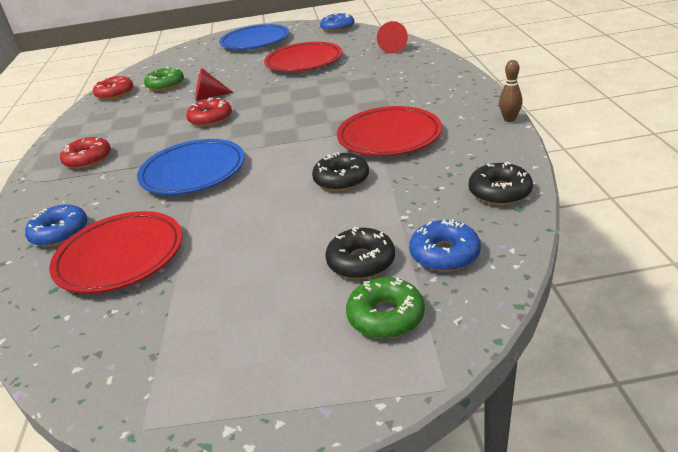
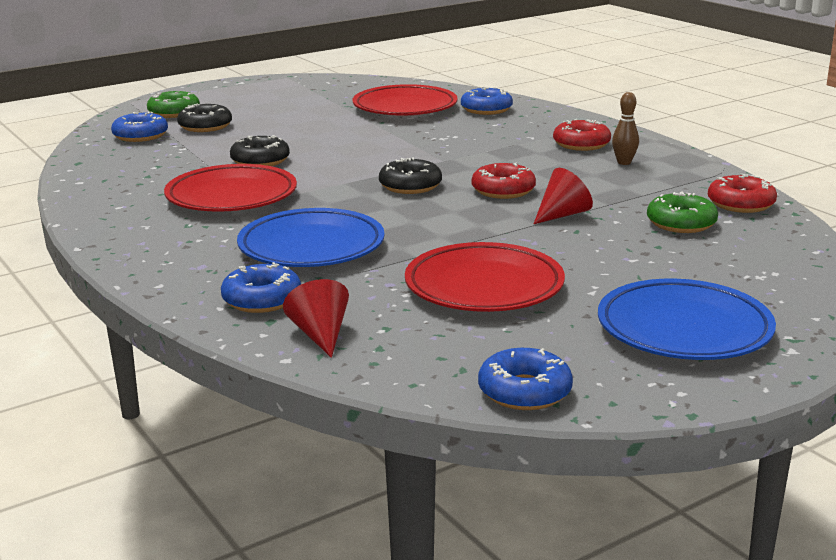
camera: 150 degrees right, 10 degrees down
blue plate [137,139,245,195] -> blue plate moved to [237,208,385,267]
black donut [469,162,533,205] -> black donut moved to [379,157,442,194]
brown bowling pin [499,60,522,122] -> brown bowling pin moved to [612,92,639,165]
none -> blue donut [221,262,301,313]

